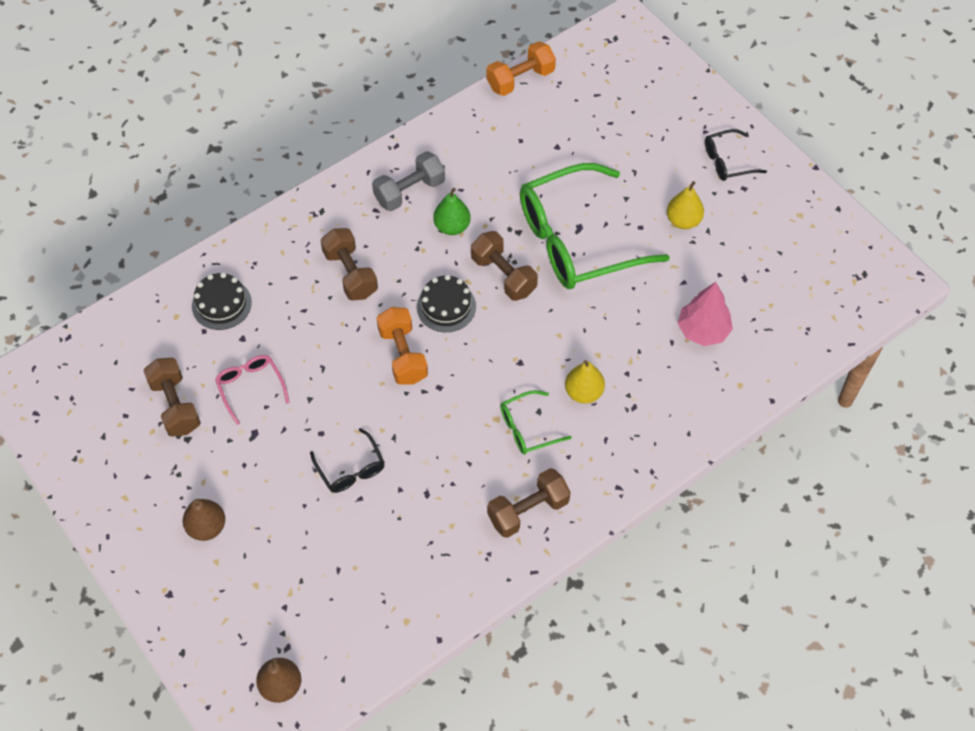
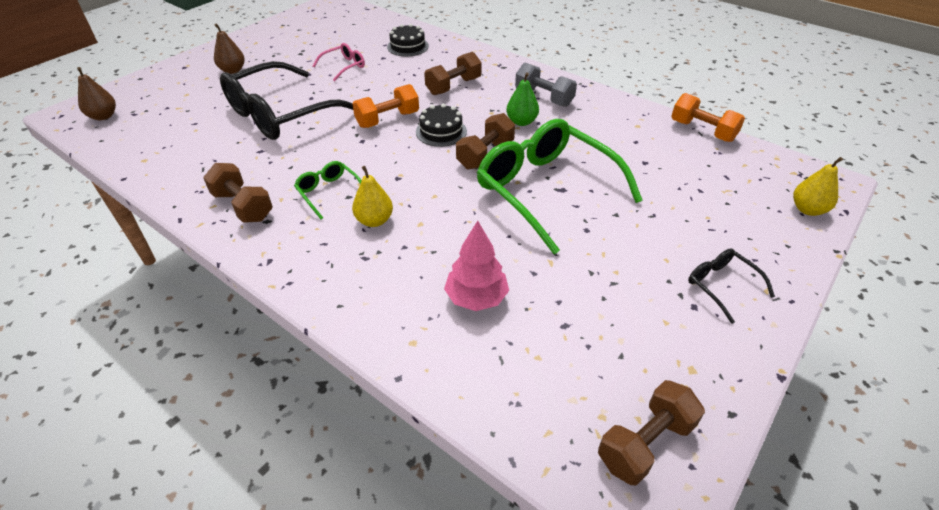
camera: 75 degrees right, 15 degrees down
brown dumbbell [144,358,201,437] -> brown dumbbell moved to [598,380,705,485]
black glasses [310,428,385,493] -> black glasses [220,61,353,140], size x2.26
yellow pear [667,181,704,229] -> yellow pear moved to [793,157,843,216]

